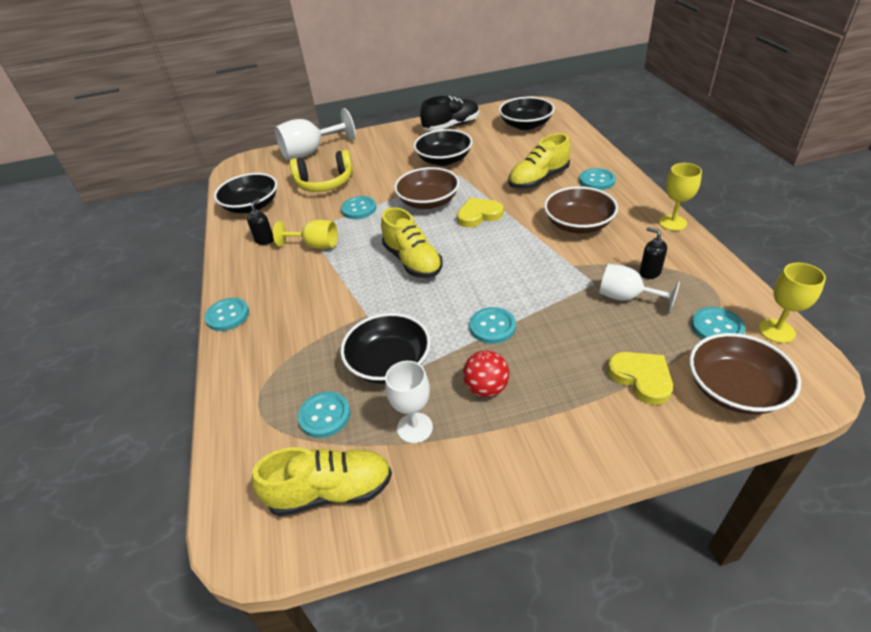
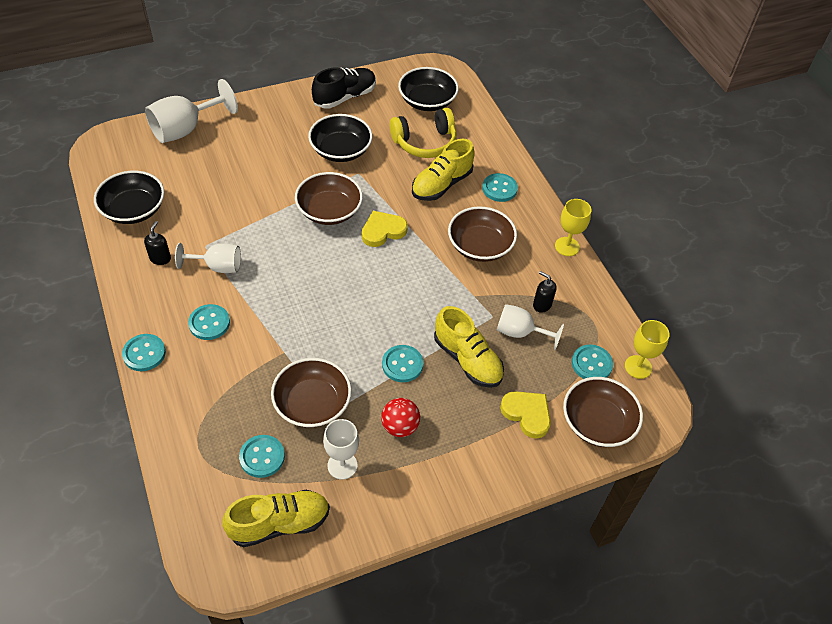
camera: 15 degrees left, 10 degrees up
yellow goblet [273,220,338,249] -> white goblet [175,243,241,273]
yellow headphones [290,150,353,192] -> yellow headphones moved to [390,108,456,158]
black bowl [340,313,431,384] -> brown bowl [271,358,352,428]
turquoise button [341,196,377,219] -> turquoise button moved to [188,304,230,340]
yellow shoe [381,207,442,278] -> yellow shoe moved to [434,306,504,388]

